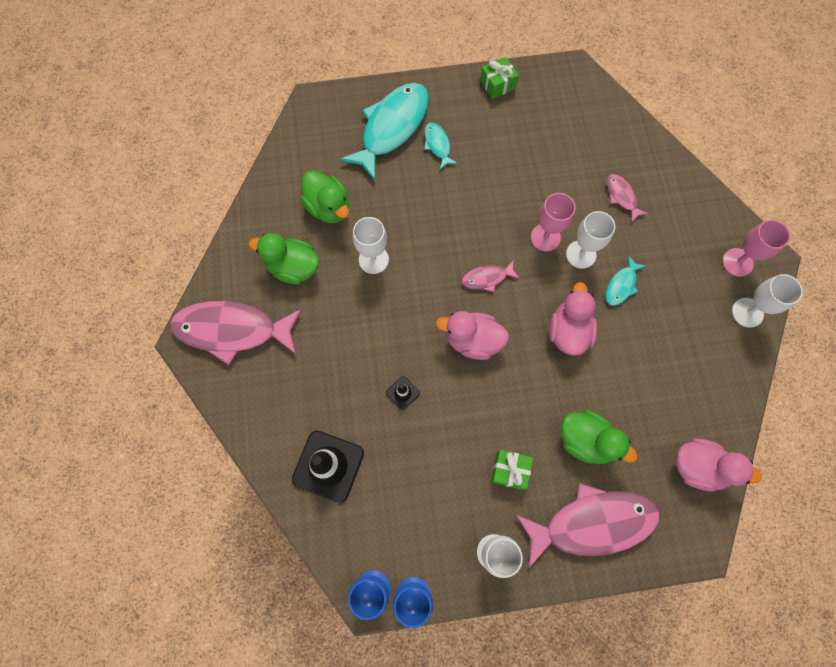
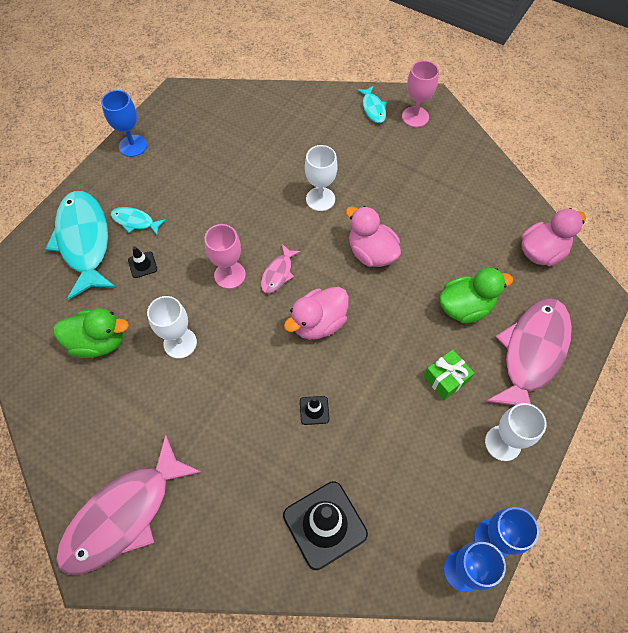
camera: 50 degrees left, 10 degrees down
green duck [248,233,320,284] -> none
green gift [480,57,519,99] -> blue goblet [101,90,147,157]
pink goblet [531,193,576,251] -> pink goblet moved to [204,224,246,289]
pink fish [606,174,649,222] -> none
turquoise fish [606,255,646,306] -> turquoise fish moved to [356,86,387,123]
white goblet [732,274,803,328] -> none
none -> black traffic cone [128,246,157,278]

